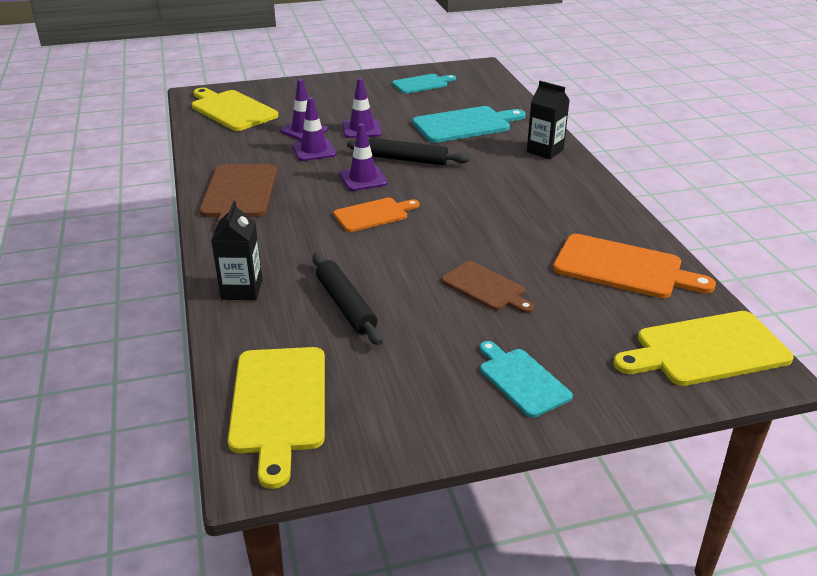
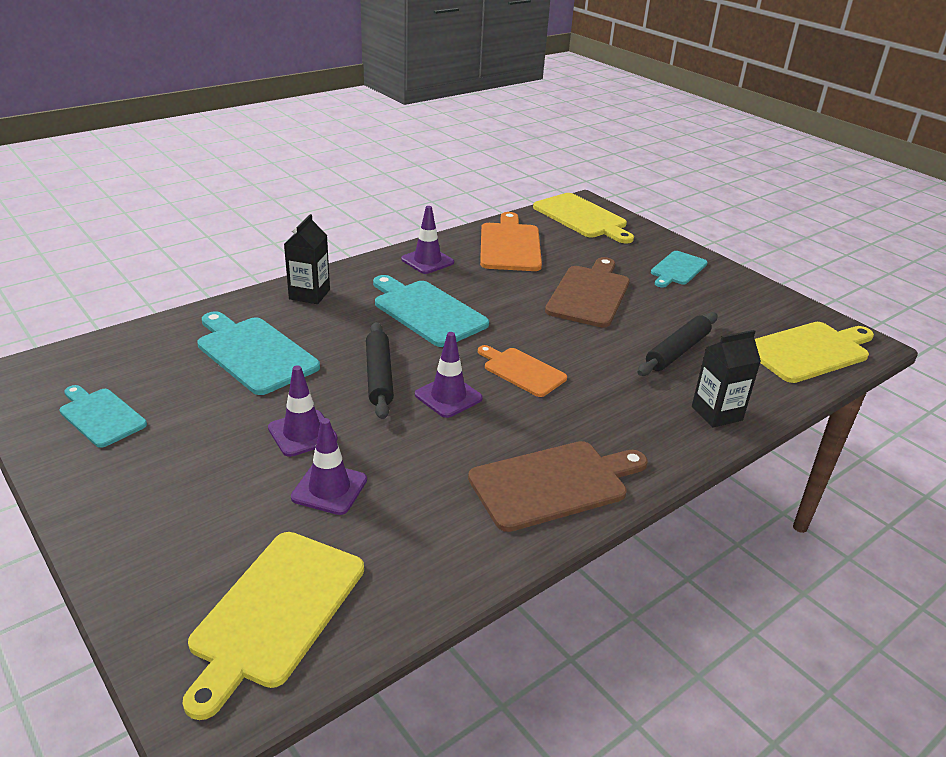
camera: 115 degrees left, 0 degrees up
purple traffic cone [292,97,337,161] -> purple traffic cone moved to [401,206,454,274]
brown cutting board [442,261,534,313] -> brown cutting board [545,257,630,328], size x1.59
none -> turquoise cutting board [373,275,489,347]

